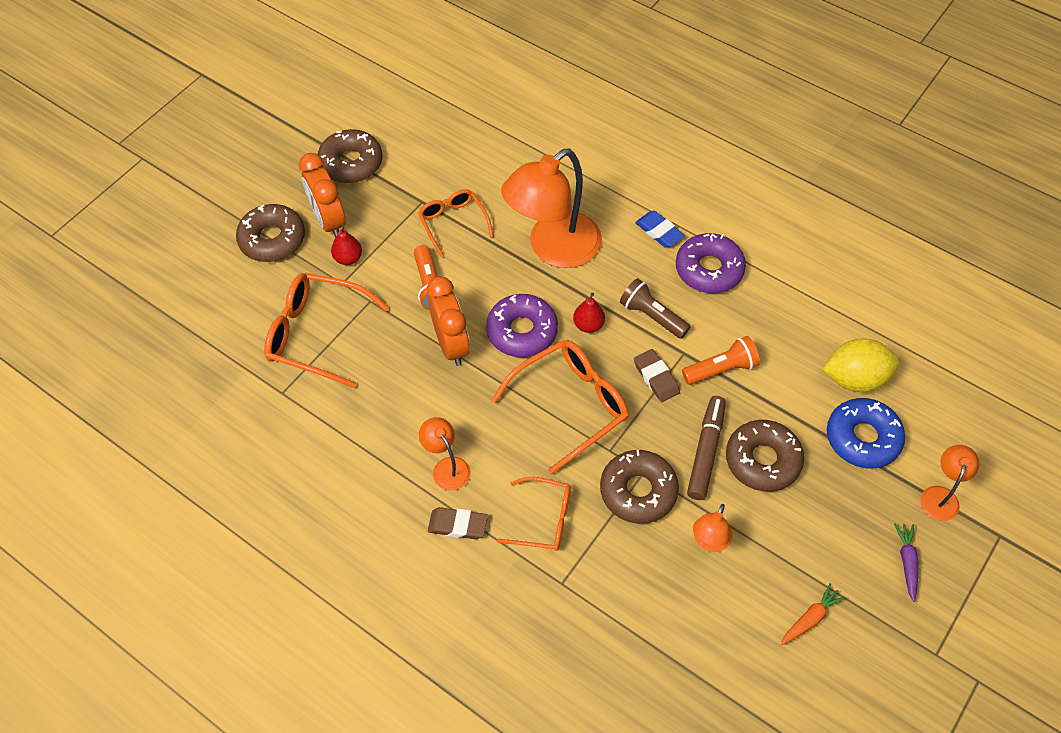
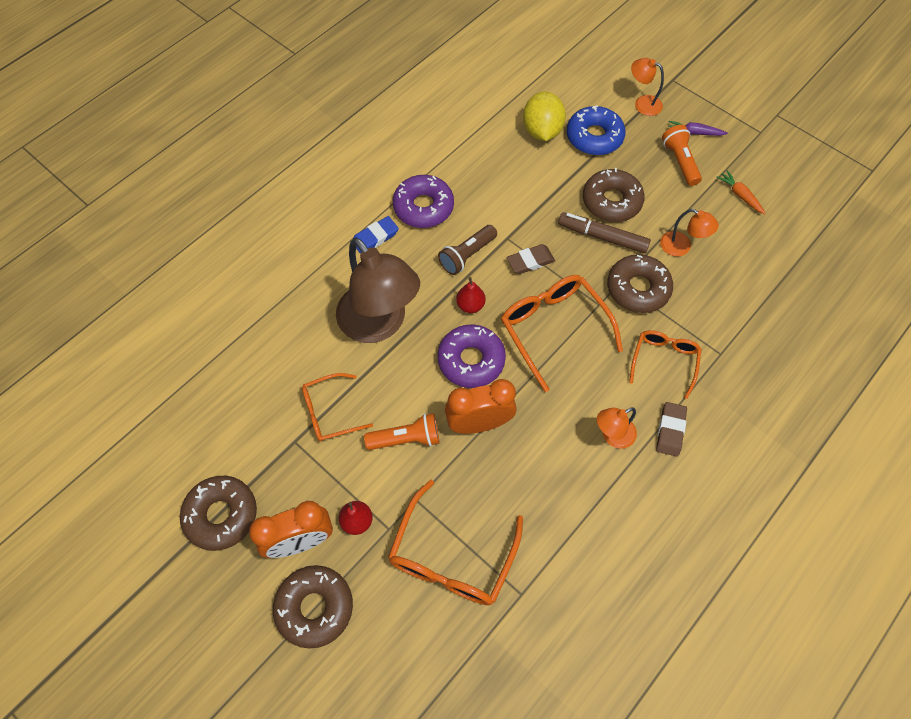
camera: 85 degrees left, 5 degrees up
orange lamp [501,148,602,268] -> brown lamp [336,237,420,343]
orange flashlight [682,336,760,385] -> orange flashlight moved to [662,125,702,186]

